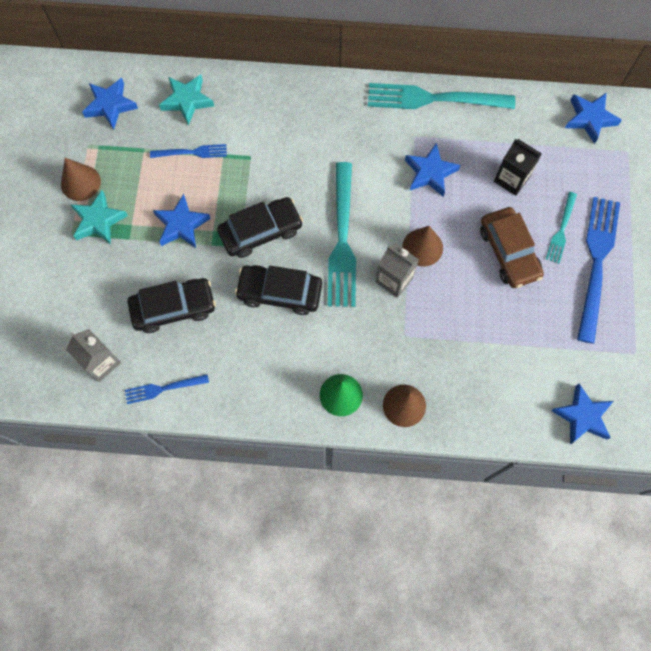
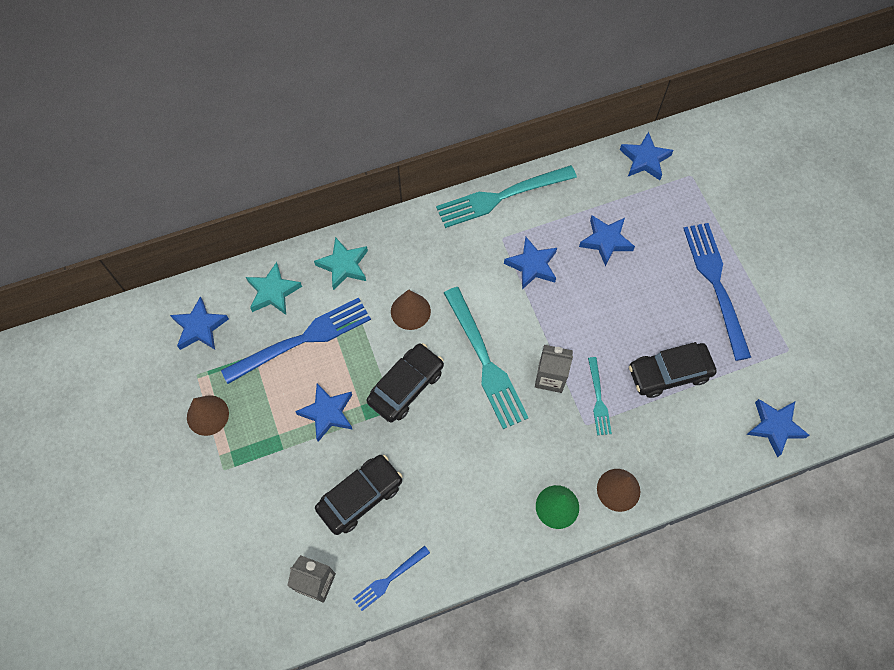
camera: 25 degrees left, 5 degrees down
turquoise star [71,190,128,245] -> turquoise star moved to [314,237,368,290]
blue fork [150,144,227,158] -> blue fork [221,298,371,384], size x1.96
black car [235,265,322,315] -> black car moved to [629,342,717,398]
brown cone [402,226,443,266] -> brown cone moved to [391,289,431,330]
brown car [480,207,544,288] -> none
black carton [494,139,542,196] -> blue star [579,215,635,267]
turquoise fork [546,192,577,264] -> turquoise fork moved to [588,357,612,435]

